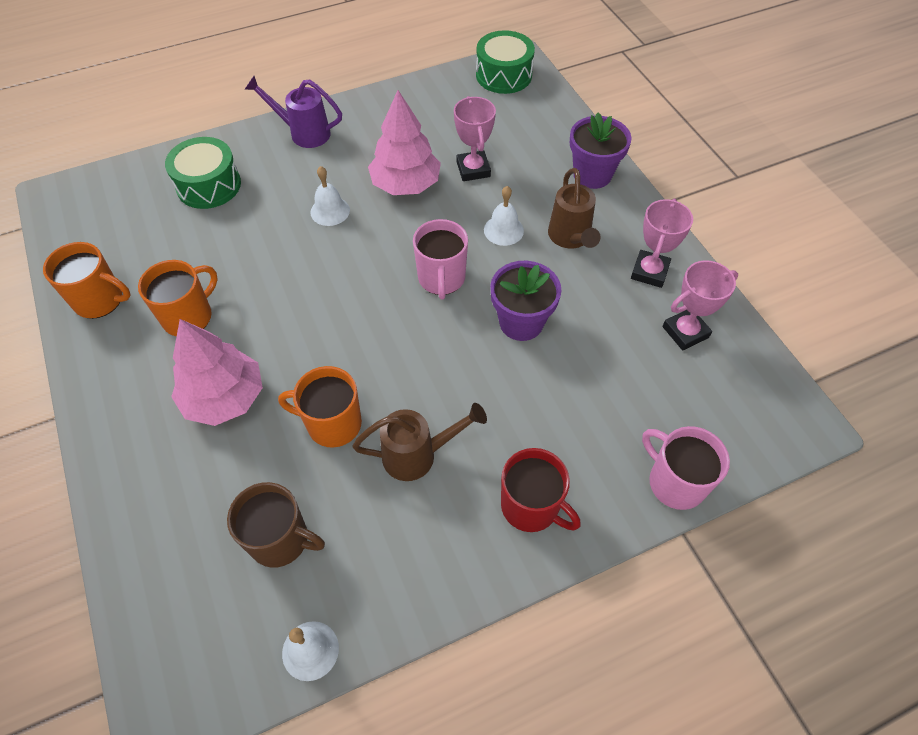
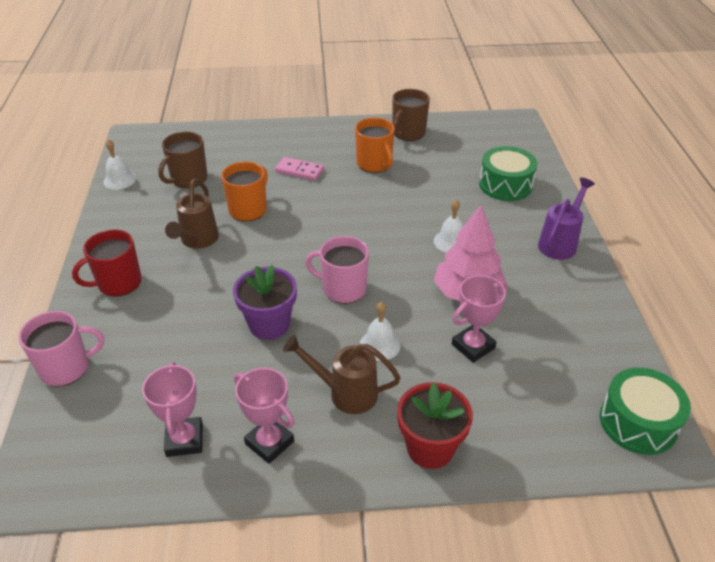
camera: 110 degrees right, 15 degrees down
orange mug [43,242,131,319] -> brown mug [392,89,430,141]
pink tree [171,319,263,426] -> pink domino [275,157,324,181]
pink trophy [454,96,496,181] -> pink trophy turned 45 degrees counterclockwise [452,275,508,363]
purple flower pot [570,112,632,189] -> red flower pot [397,382,473,469]

